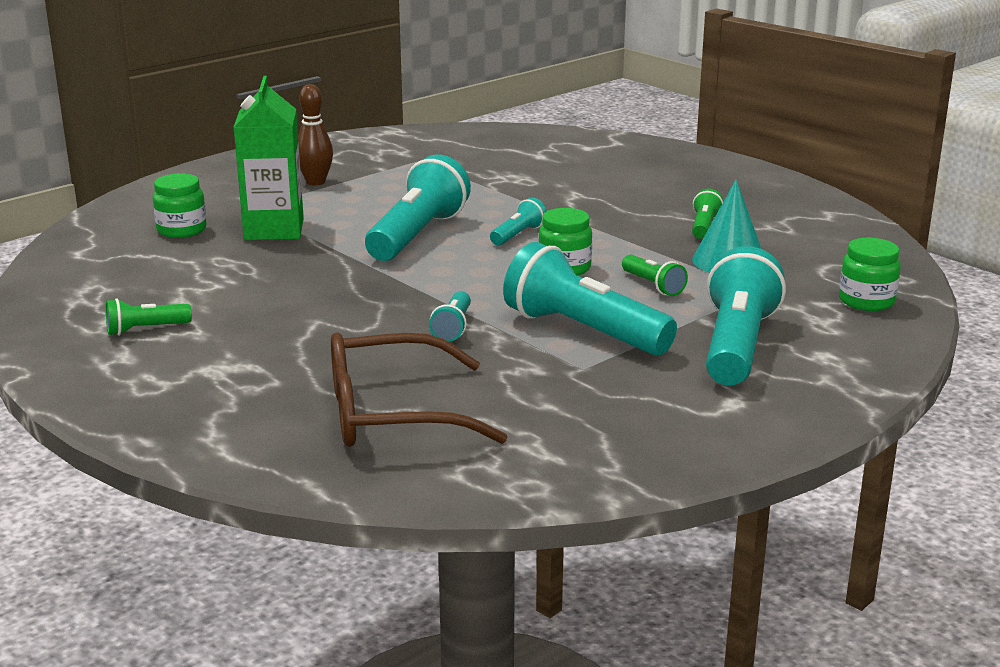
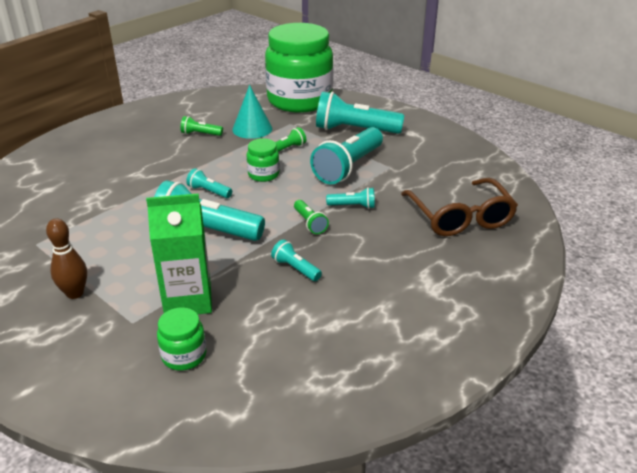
camera: 95 degrees left, 10 degrees up
green flashlight [106,298,192,336] -> green flashlight moved to [294,200,329,234]
green jar [839,238,901,311] -> green jar [265,23,333,113], size x2.48
none -> turquoise flashlight [271,239,322,281]

